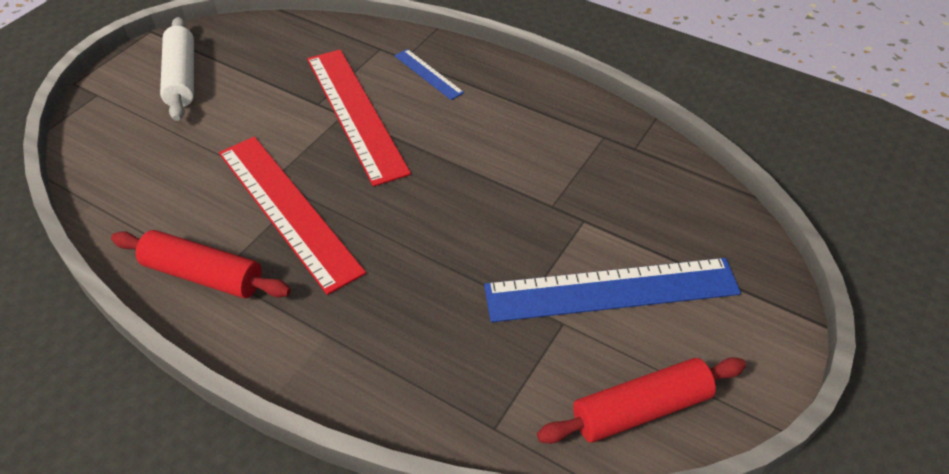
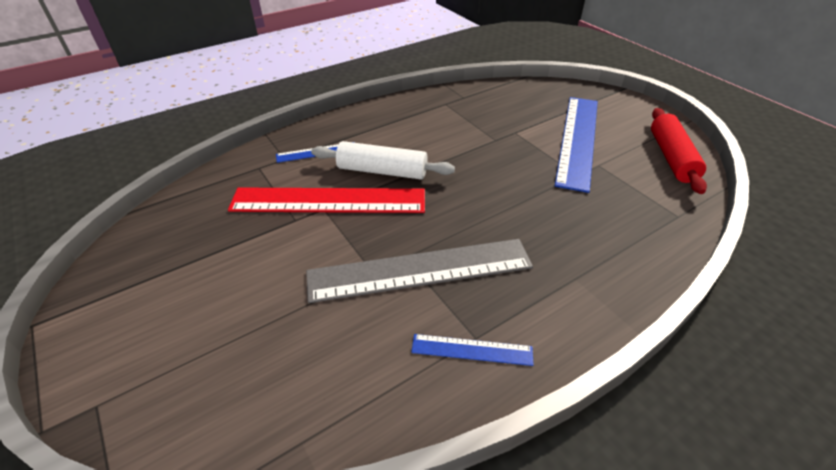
camera: 65 degrees left, 5 degrees down
red rolling pin [111,230,291,298] -> blue ruler [411,334,534,366]
white rolling pin [160,17,194,121] -> white rolling pin moved to [311,141,455,180]
red ruler [219,137,366,295] -> grey ruler [306,239,533,303]

